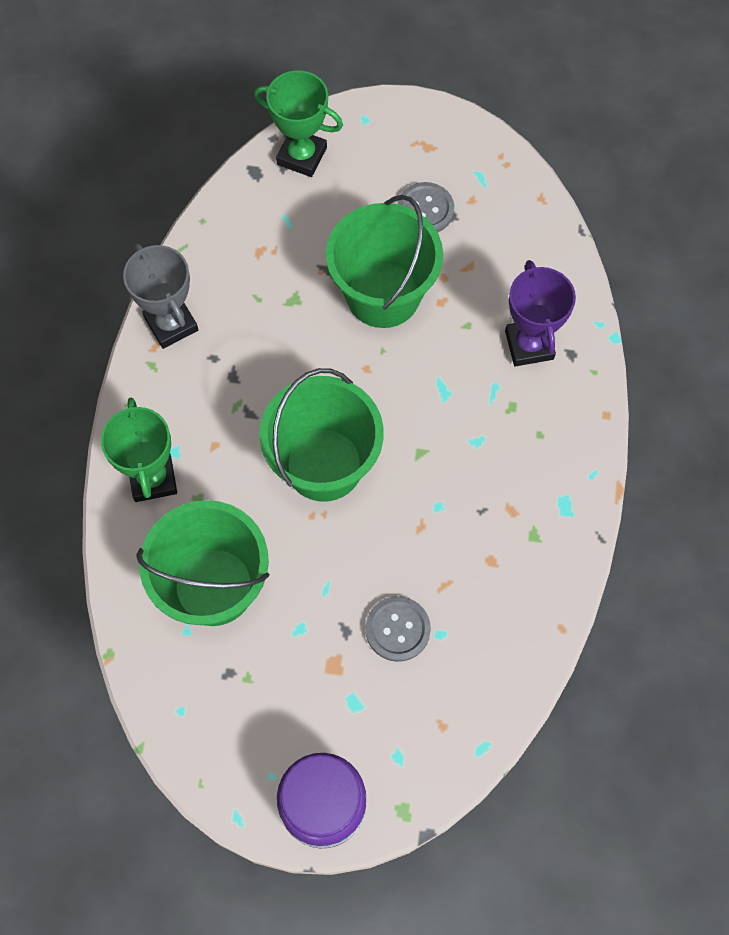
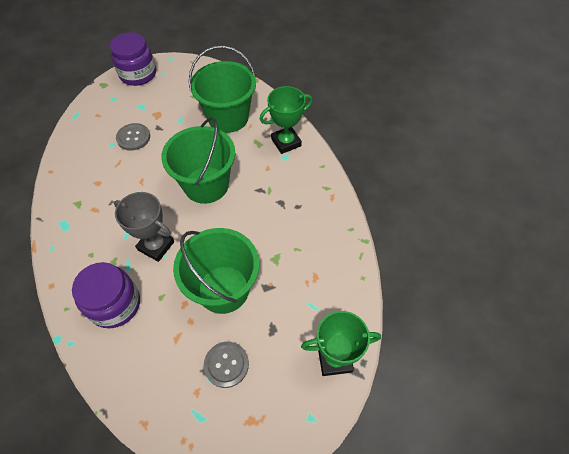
camera: 150 degrees right, 10 degrees down
green trophy [101,397,177,502] -> green trophy turned 75 degrees counterclockwise [259,86,313,154]
grey trophy [123,243,198,349] -> grey trophy moved to [114,192,174,262]
purple trophy [505,260,576,366] -> purple jar [72,262,140,328]

